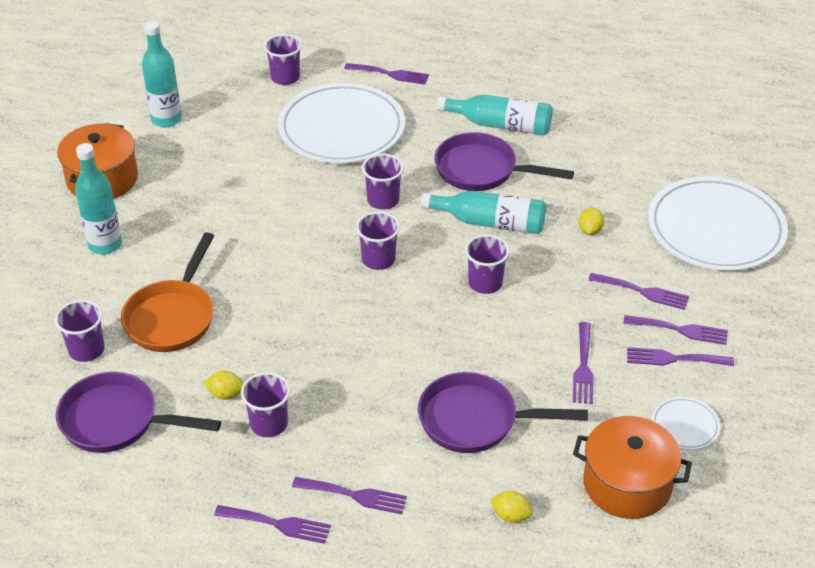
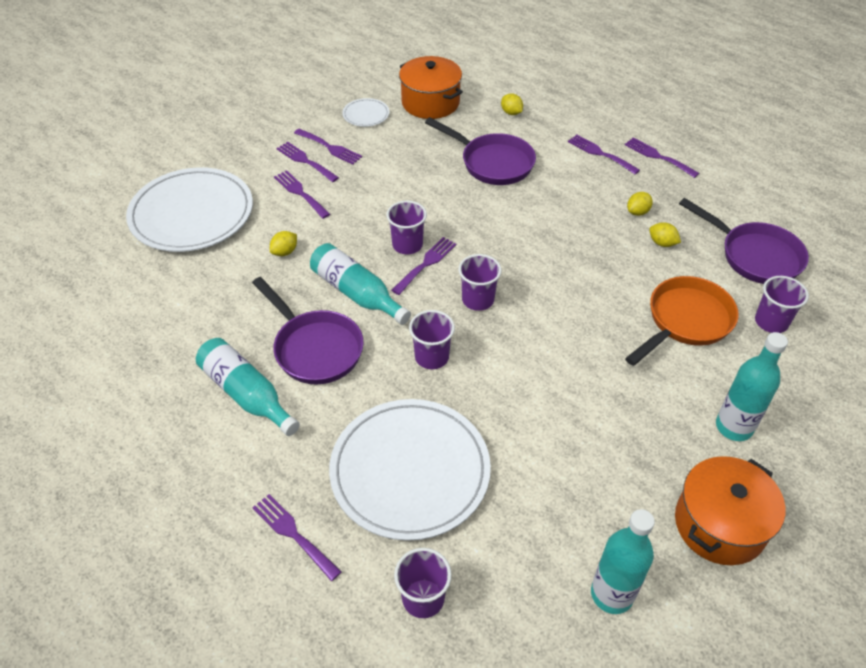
camera: 150 degrees left, 5 degrees up
purple cup [241,372,290,437] -> yellow lemon [627,192,653,216]
purple fork [573,322,594,404] -> purple fork moved to [391,237,457,295]

